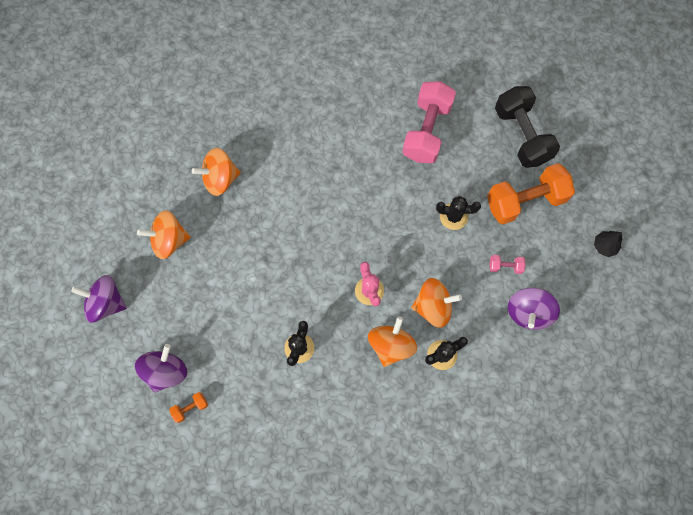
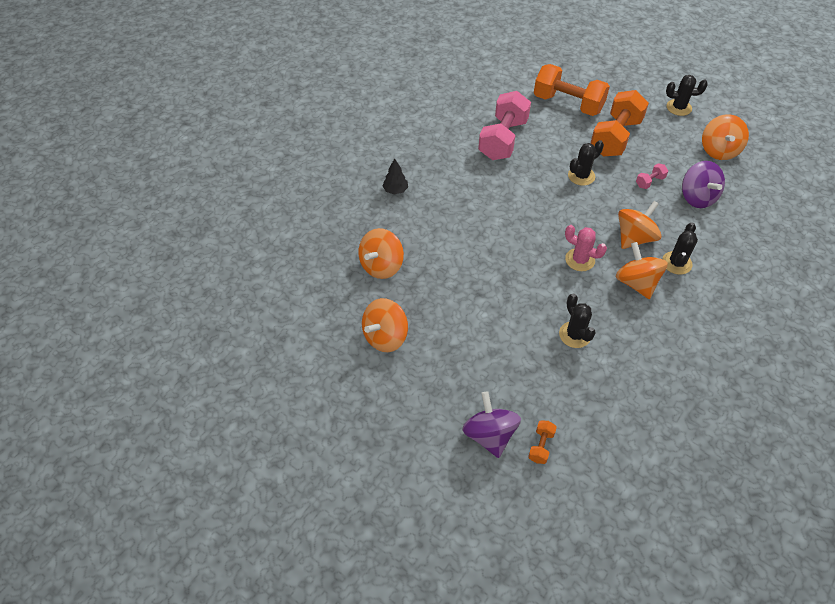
camera: 40 degrees left, 20 degrees down
purple spinning top [71,275,127,323] -> none
pink dumbbell [402,81,456,163] -> pink dumbbell turned 45 degrees clockwise [478,91,531,160]
black dumbbell [495,86,560,168] -> orange dumbbell [534,64,610,116]
black tree [594,231,622,257] -> black tree moved to [383,158,408,194]
none -> black cactus [666,75,708,116]
none -> orange spinning top [702,114,749,160]

